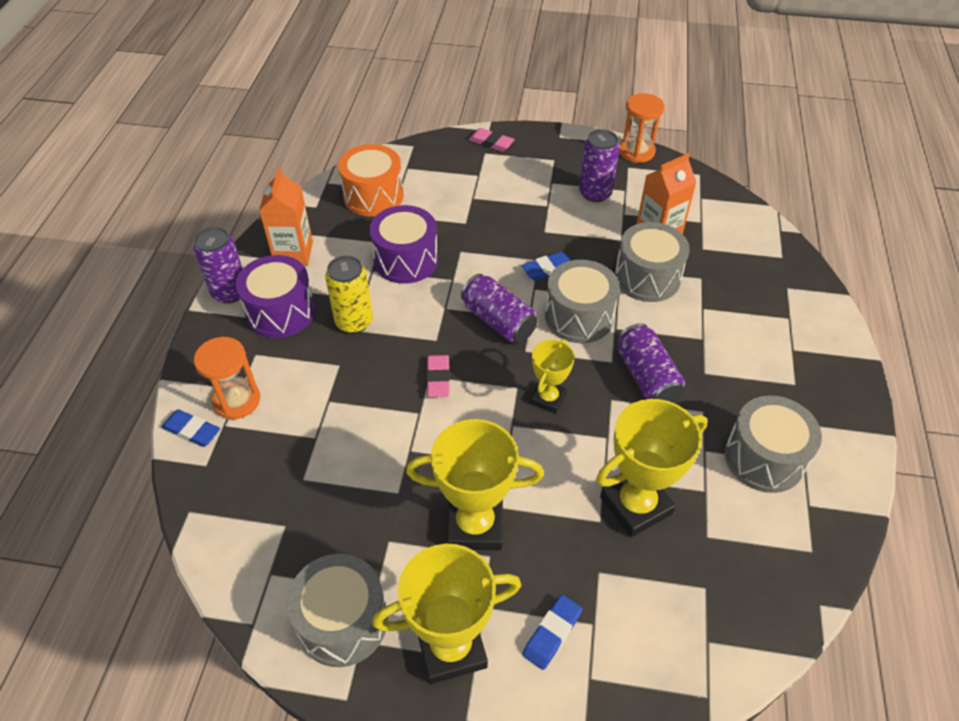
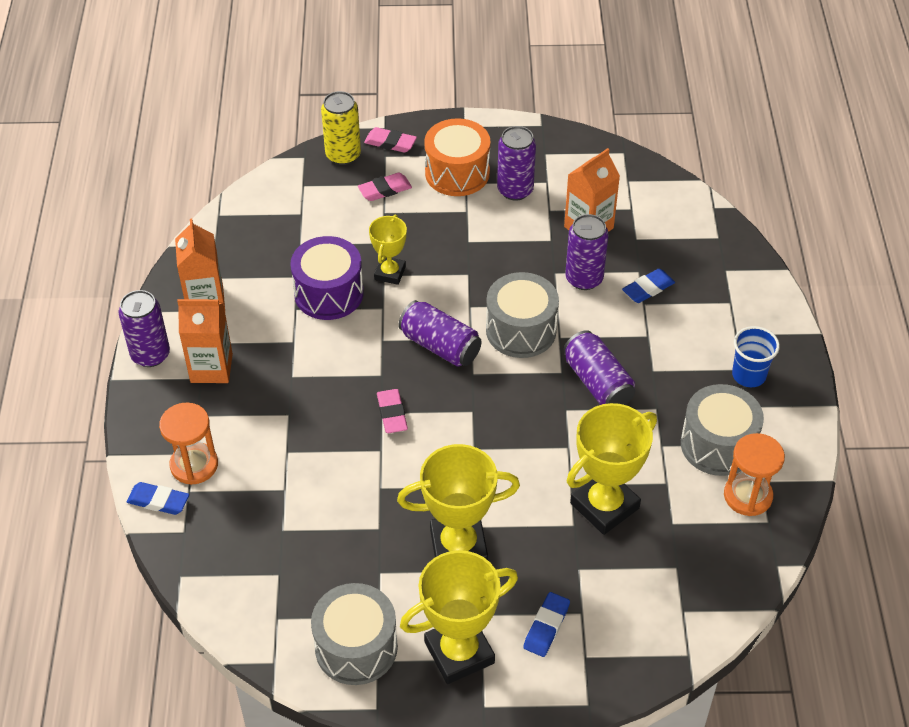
camera: 10 degrees left, 0 degrees up
purple drum [236,255,315,338] -> orange carton [177,299,233,383]
yellow can [325,256,373,333] -> yellow can moved to [321,91,361,165]
orange drum [338,144,404,217] -> orange drum moved to [424,118,490,196]
blue eraser [522,252,571,280] -> blue eraser moved to [622,269,675,303]
yellow trophy [530,339,575,414] -> yellow trophy moved to [369,215,407,285]
grey drum [615,222,690,302] -> purple can [565,214,609,290]
orange hourglass [619,93,665,163] -> orange hourglass moved to [724,433,785,516]
none -> pink eraser [358,173,412,201]
none -> blue cup [732,326,780,387]

